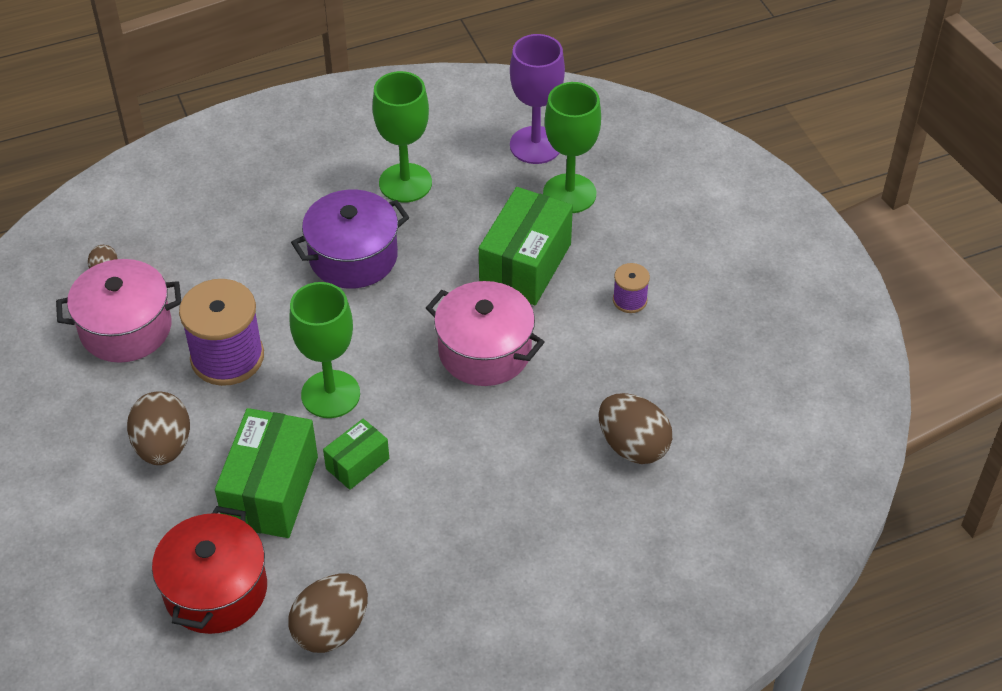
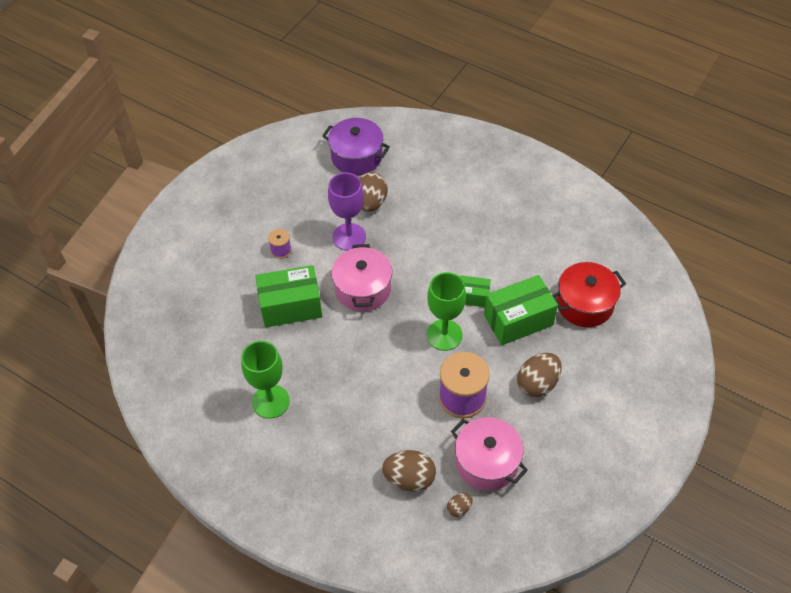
camera: 125 degrees left, 5 degrees up
brown egg [288,574,368,653] -> brown egg moved to [382,450,436,492]
purple pot [291,190,409,289] -> purple pot moved to [322,118,390,175]
purple goblet [510,34,565,164] -> purple goblet moved to [328,173,366,251]
green goblet [543,82,601,213] -> none

